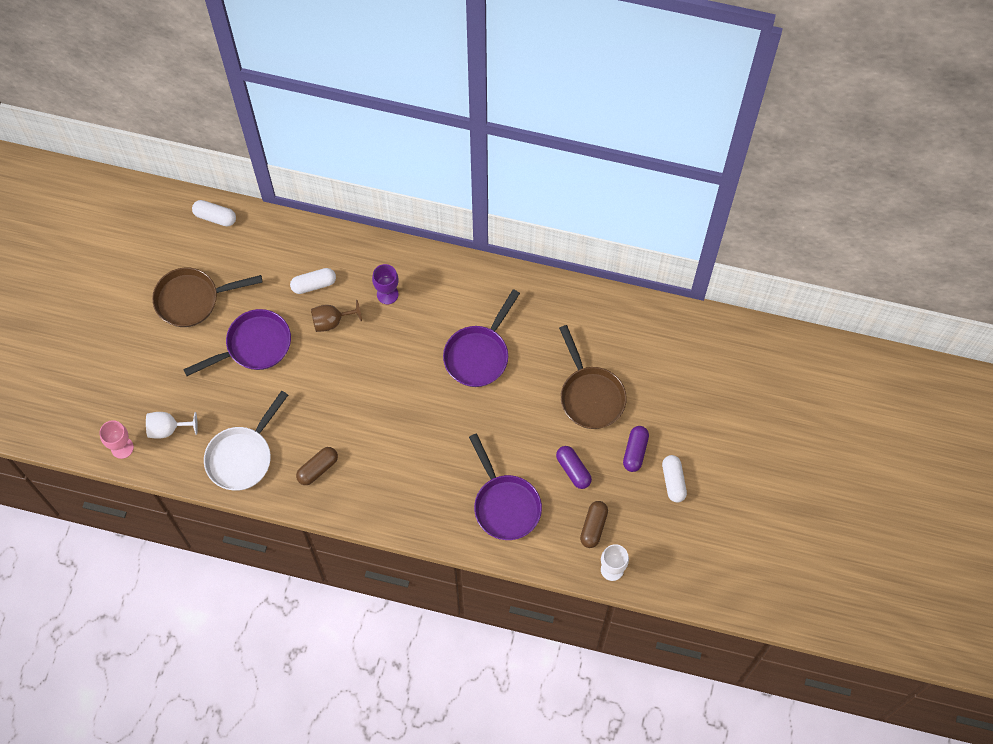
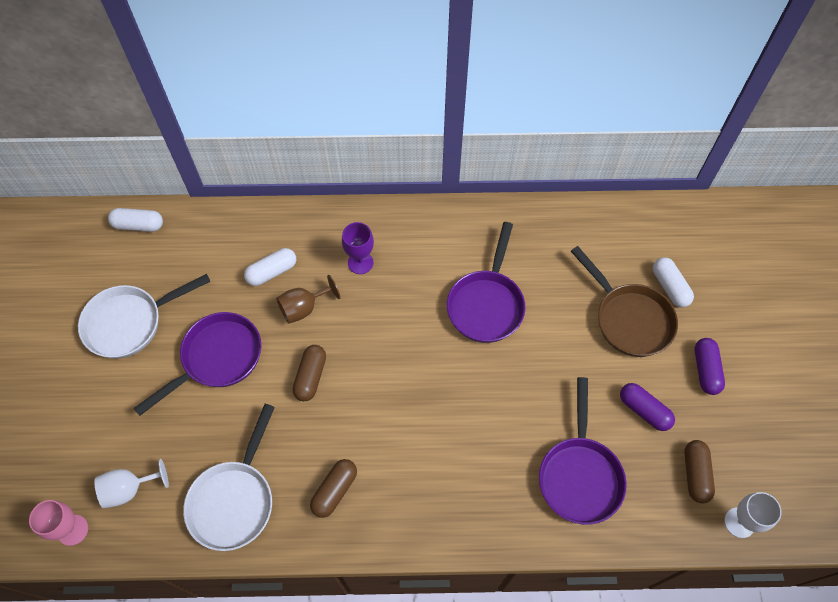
camera: 15 degrees left, 5 degrees down
brown pan [152,267,263,327] -> white pan [78,274,210,359]
purple pan [469,433,542,540] -> purple pan turned 45 degrees clockwise [539,377,627,525]
white capsule [662,455,687,503] -> white capsule moved to [653,257,694,308]
none -> brown capsule [292,345,326,401]

